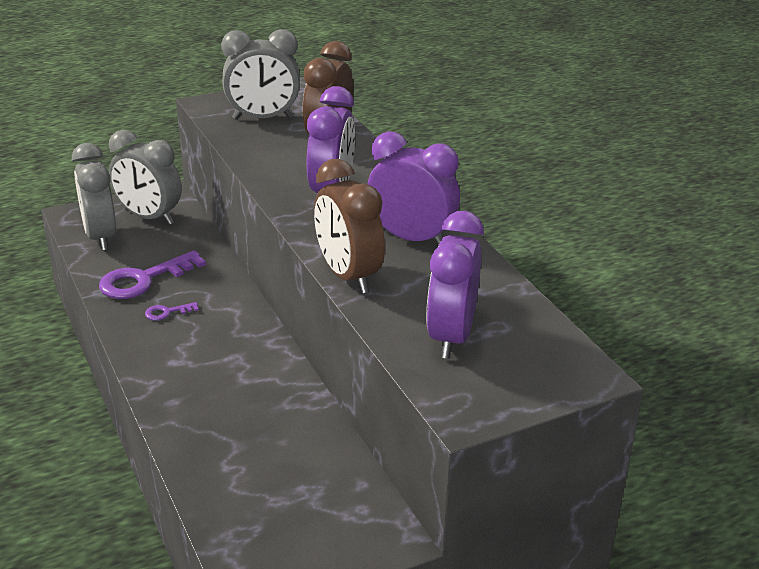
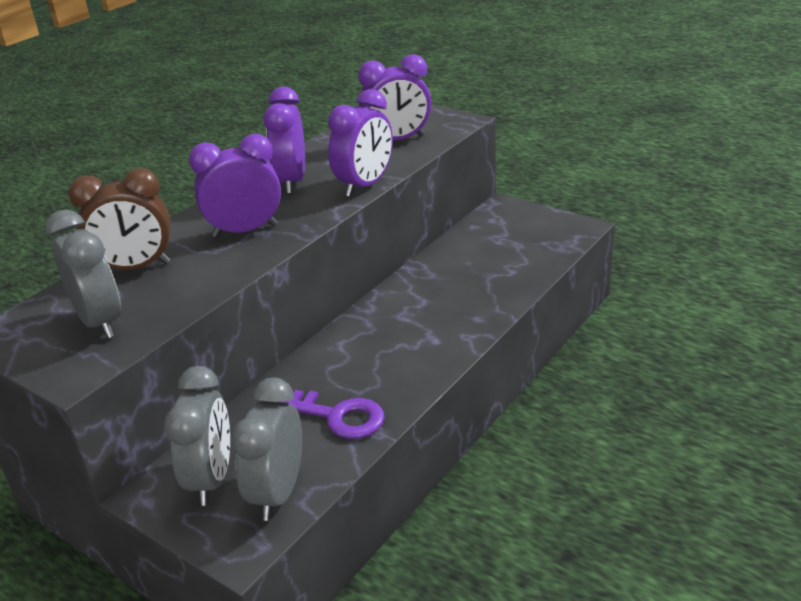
camera: 115 degrees left, 0 degrees up
grey clock [72,143,116,251] -> grey clock turned 150 degrees clockwise [231,377,302,521]
purple key [145,302,199,321] -> none
brown clock [314,159,385,294] -> purple clock [328,89,393,197]

